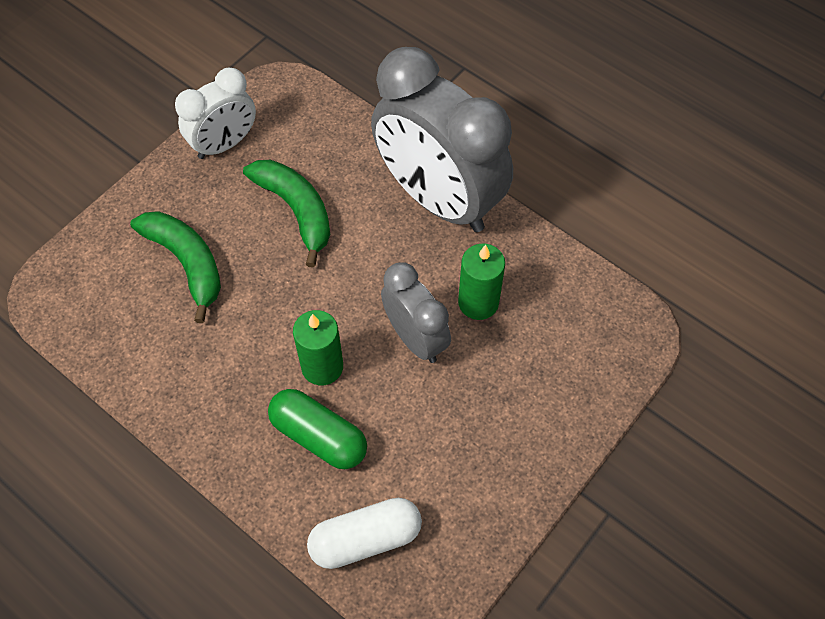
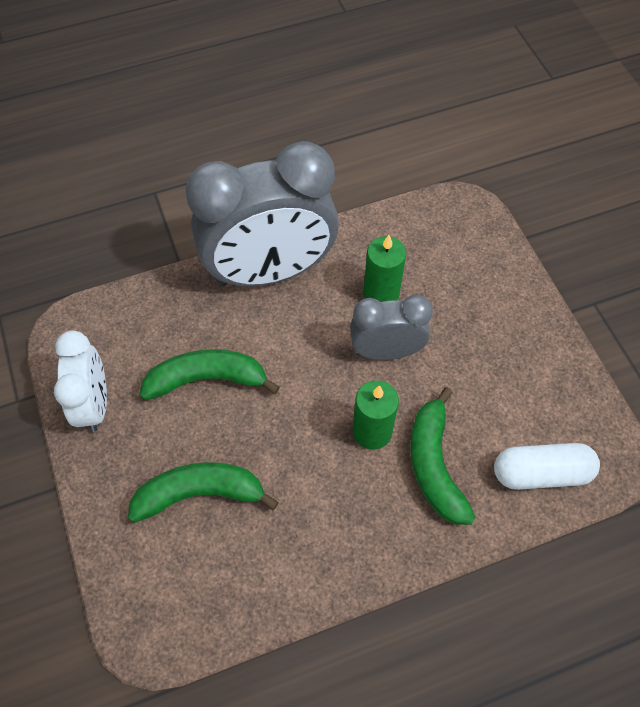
camera: 60 degrees left, 0 degrees up
green capsule [268,389,367,469] -> green banana [410,387,476,525]
white capsule [307,498,422,569] -> white capsule turned 75 degrees clockwise [494,443,600,490]

